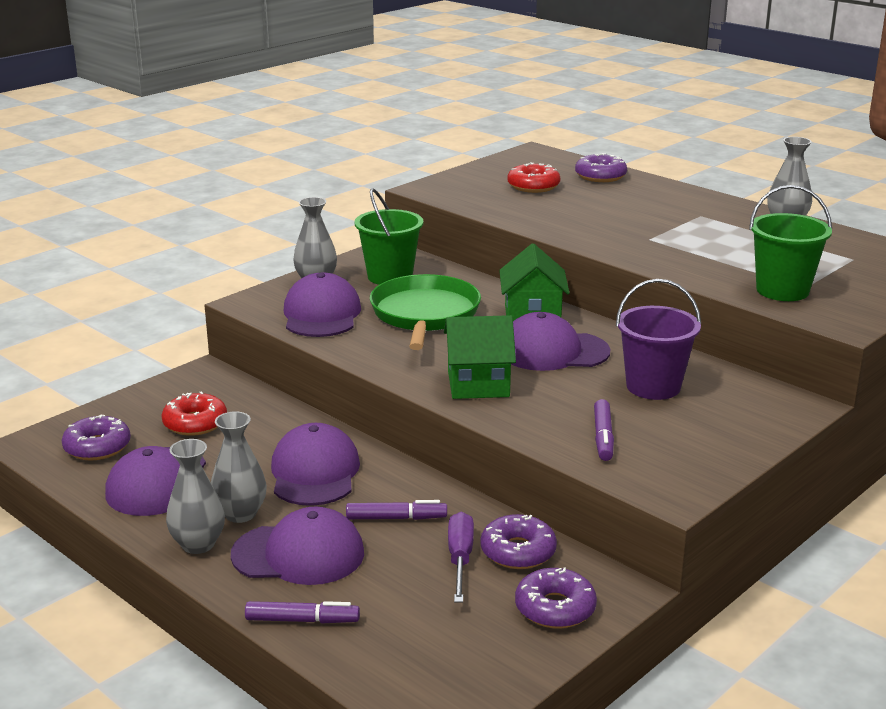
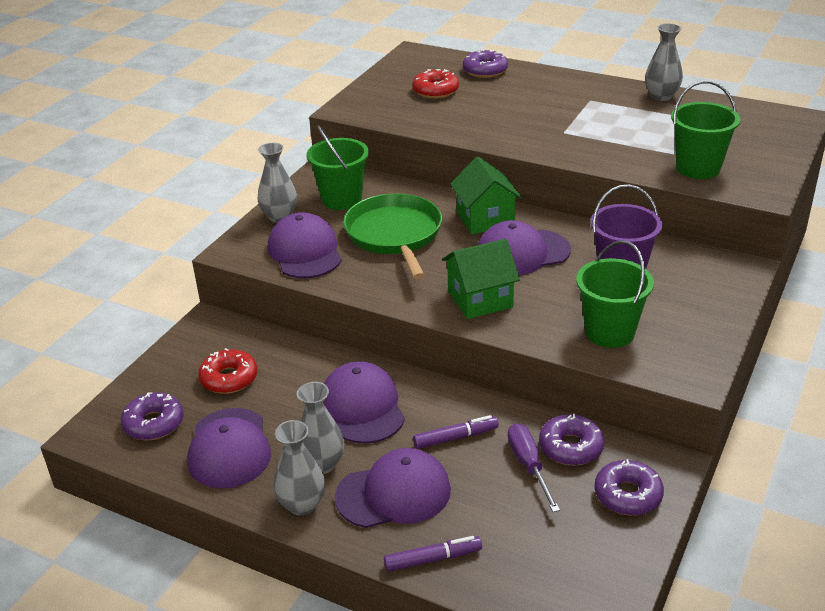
camera: 15 degrees left, 10 degrees up
purple marker [594,399,614,461] -> green bucket [576,240,654,348]

